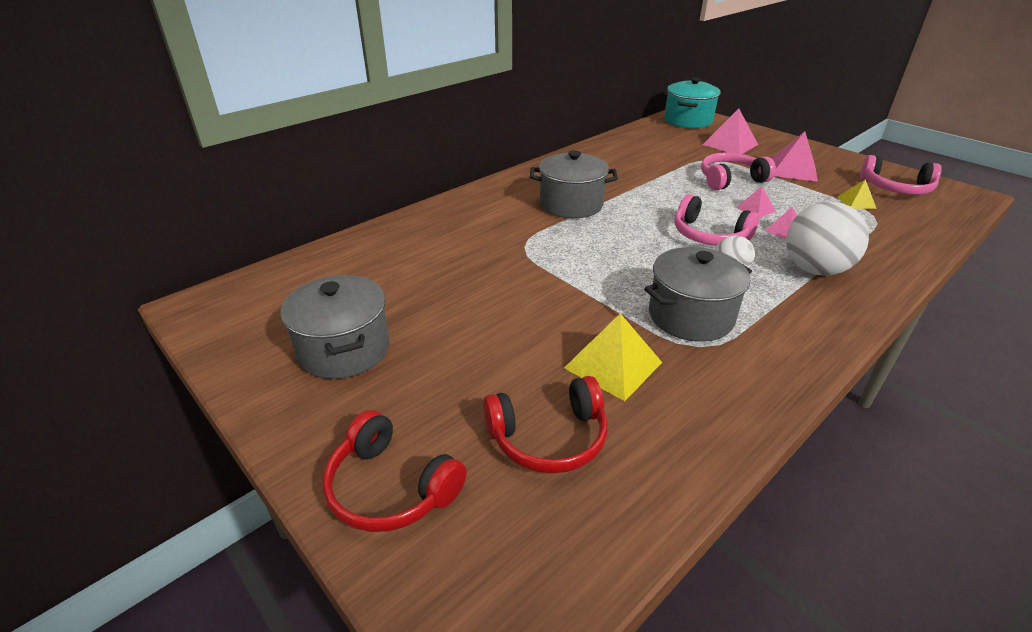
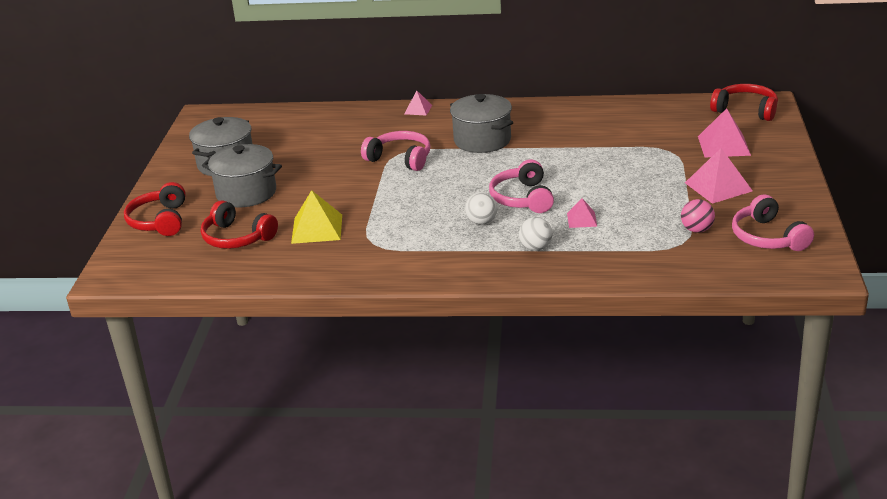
camera: 50 degrees right, 5 degrees down
grey pot [644,247,752,342] -> grey pot moved to [202,144,282,207]
turquoise pot [664,77,721,128] -> red headphones [710,84,778,121]
pink headphones [701,152,776,190] -> pink headphones moved to [361,131,430,171]
pink pyramid [736,187,776,218] -> pink pyramid moved to [404,91,432,116]
white ball [786,202,869,276] -> white ball [519,217,552,251], size x0.53
yellow pyramid [837,179,877,209] -> pink ball [681,199,715,233]

